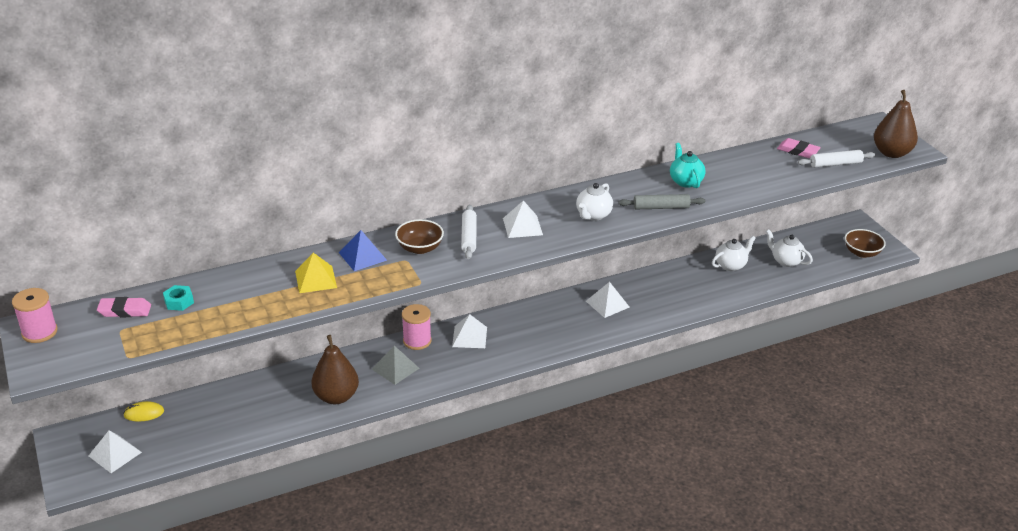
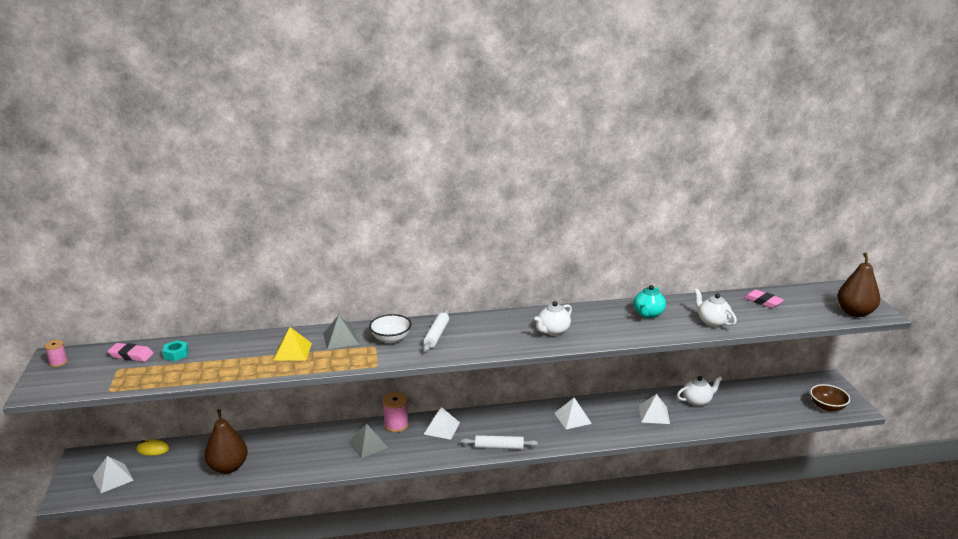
camera: 15 degrees right, 10 degrees down
pink spool [12,288,58,343] -> pink spool [44,340,68,367], size x0.60
brown pear [311,335,359,404] -> brown pear moved to [205,409,248,474]
blue pyramid [339,230,387,271] -> grey pyramid [323,315,359,349]
brown bowl [395,219,444,254] -> white bowl [369,314,412,343]
white pyramid [503,200,543,238] -> white pyramid moved to [639,394,670,424]
grey rolling pin [618,194,705,209] -> none
turquoise teapot [670,143,705,188] -> turquoise teapot turned 150 degrees counterclockwise [634,285,666,318]
white teapot [766,230,813,267] -> white teapot moved to [694,289,737,327]
white rolling pin [798,150,876,168] -> white rolling pin moved to [461,435,538,449]

